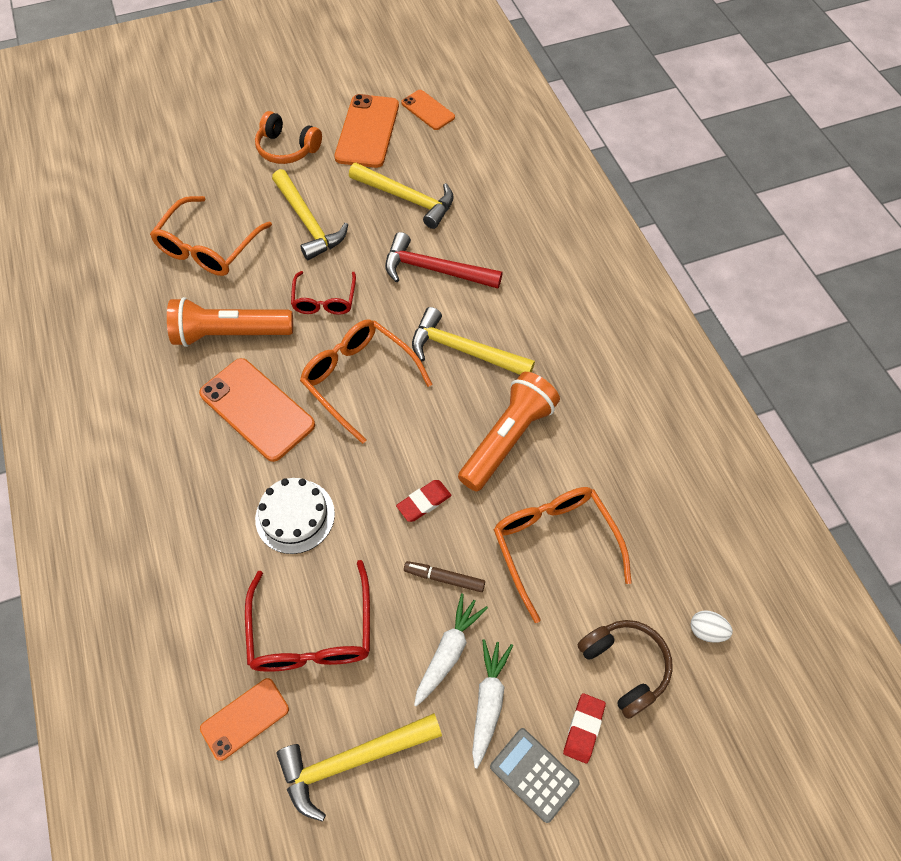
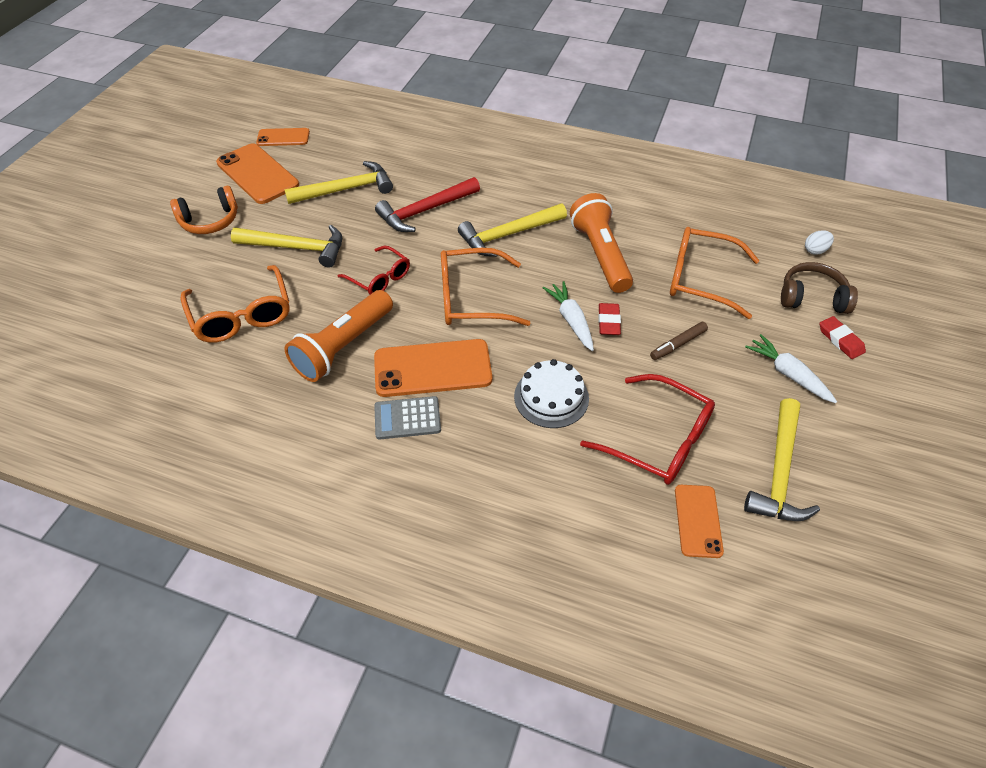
camera: 50 degrees left, 10 degrees down
white carrot [414,593,488,707] -> white carrot moved to [543,281,594,351]
grey calculator [490,728,580,823] -> grey calculator moved to [374,396,441,439]

